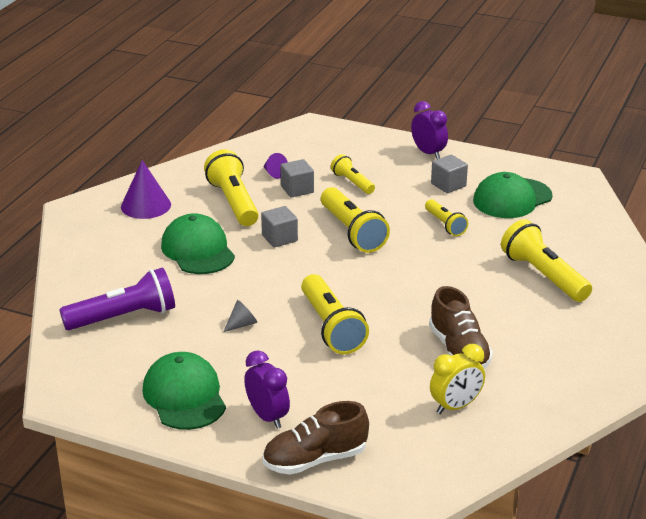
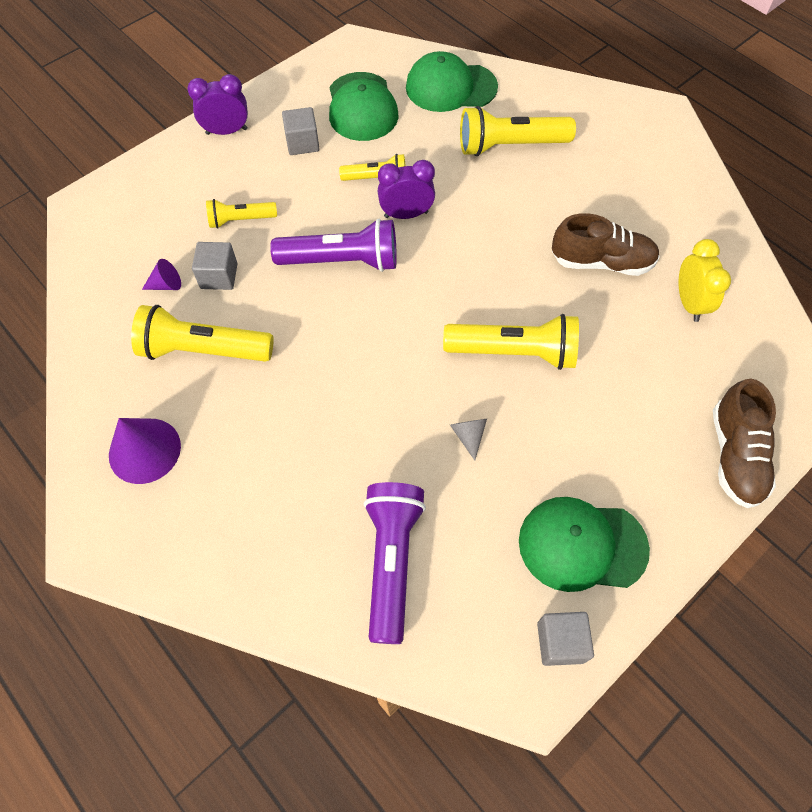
camera: 65 degrees left, 30 degrees up
green cap [161,213,235,274] -> green cap moved to [406,51,498,112]
purple clock [244,350,290,429] -> purple clock moved to [378,160,435,219]
grey cube [261,206,298,248] -> grey cube moved to [537,612,594,666]
yellow flashlight [321,187,390,253] -> purple flashlight [270,219,397,272]

